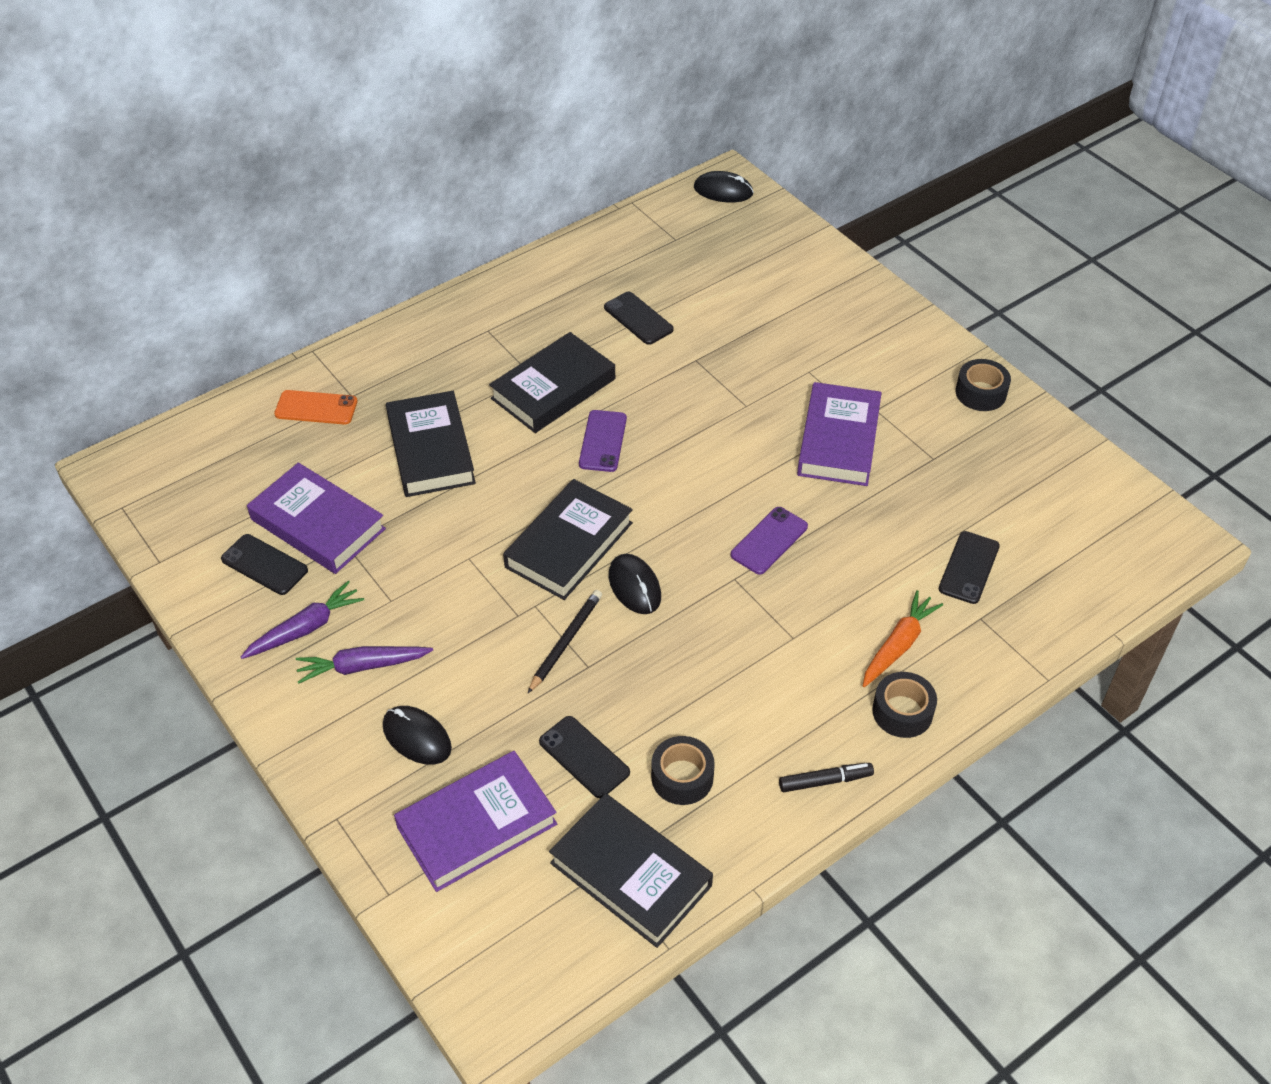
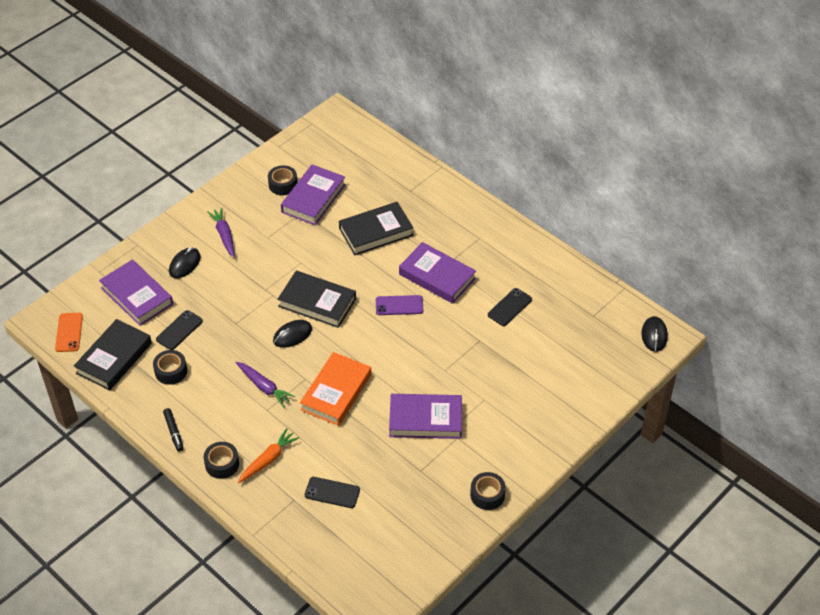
camera: 80 degrees right, 0 degrees up
black phone [221,534,308,595] -> black tape [268,165,298,195]
purple carrot [241,581,364,659] -> purple carrot moved to [236,362,295,407]
orange phone [274,390,358,424] -> orange phone moved to [55,313,83,352]
black book [489,332,615,433] -> purple book [399,242,476,304]
black pencil [527,590,602,694] -> none
purple phone [731,507,808,575] -> orange book [300,352,371,426]
orange carrot [863,590,943,687] -> orange carrot turned 75 degrees counterclockwise [238,428,299,483]

